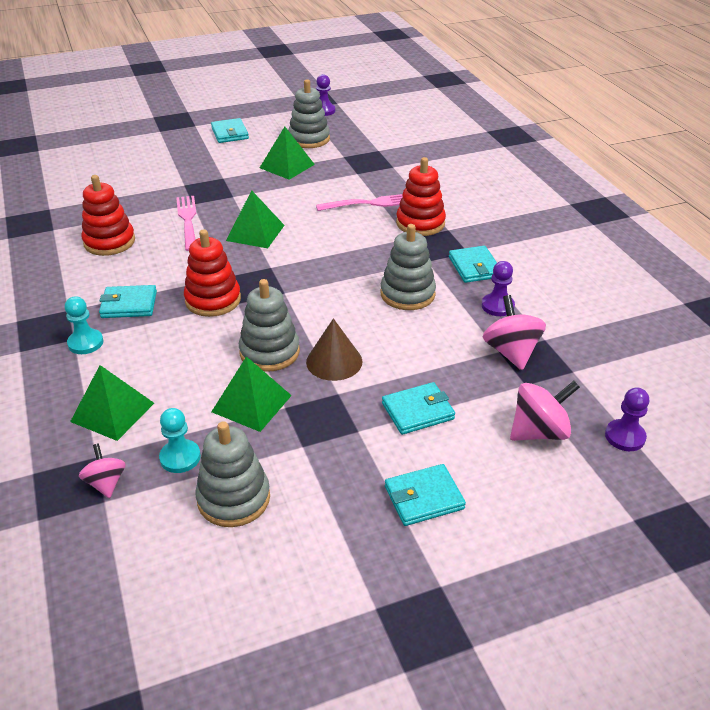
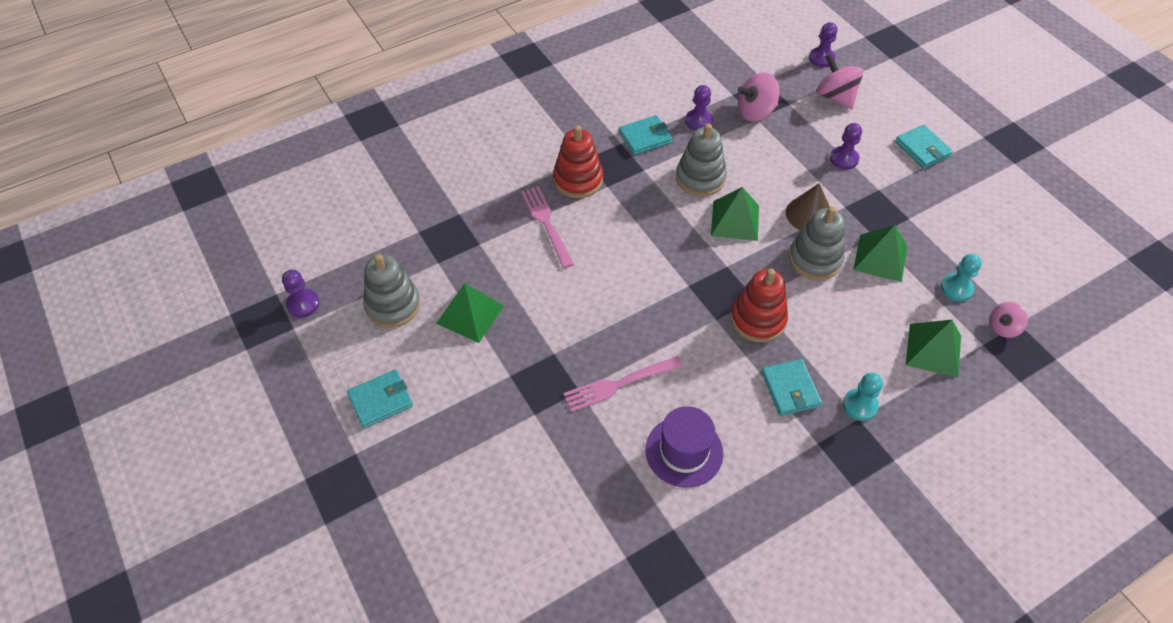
camera: 100 degrees left, 15 degrees up
red stacking toy [82,175,135,256] -> purple hat [646,406,723,488]
grey stacking toy [195,421,270,527] -> none
green pyramid [226,190,285,248] -> green pyramid moved to [711,187,759,241]
turquoise wallet [382,382,455,435] -> purple pawn [830,123,862,170]

